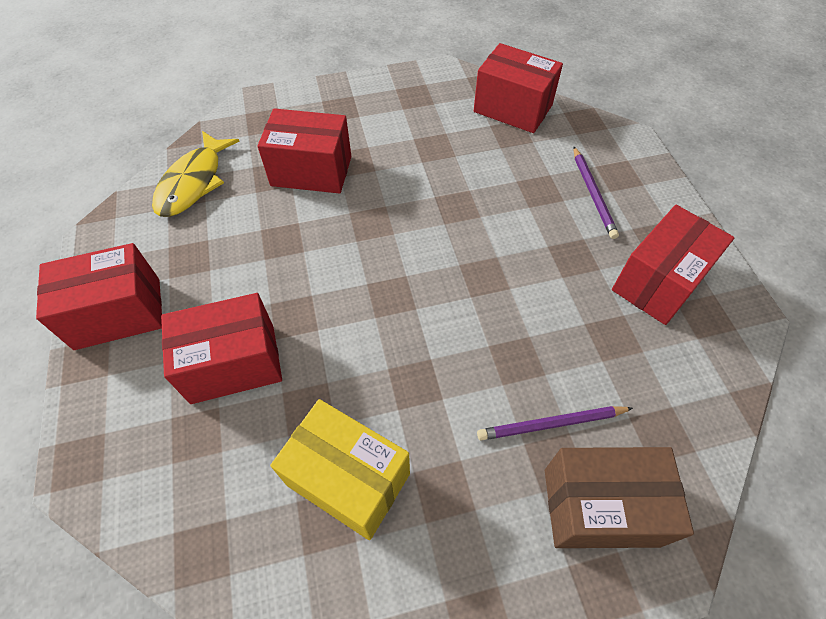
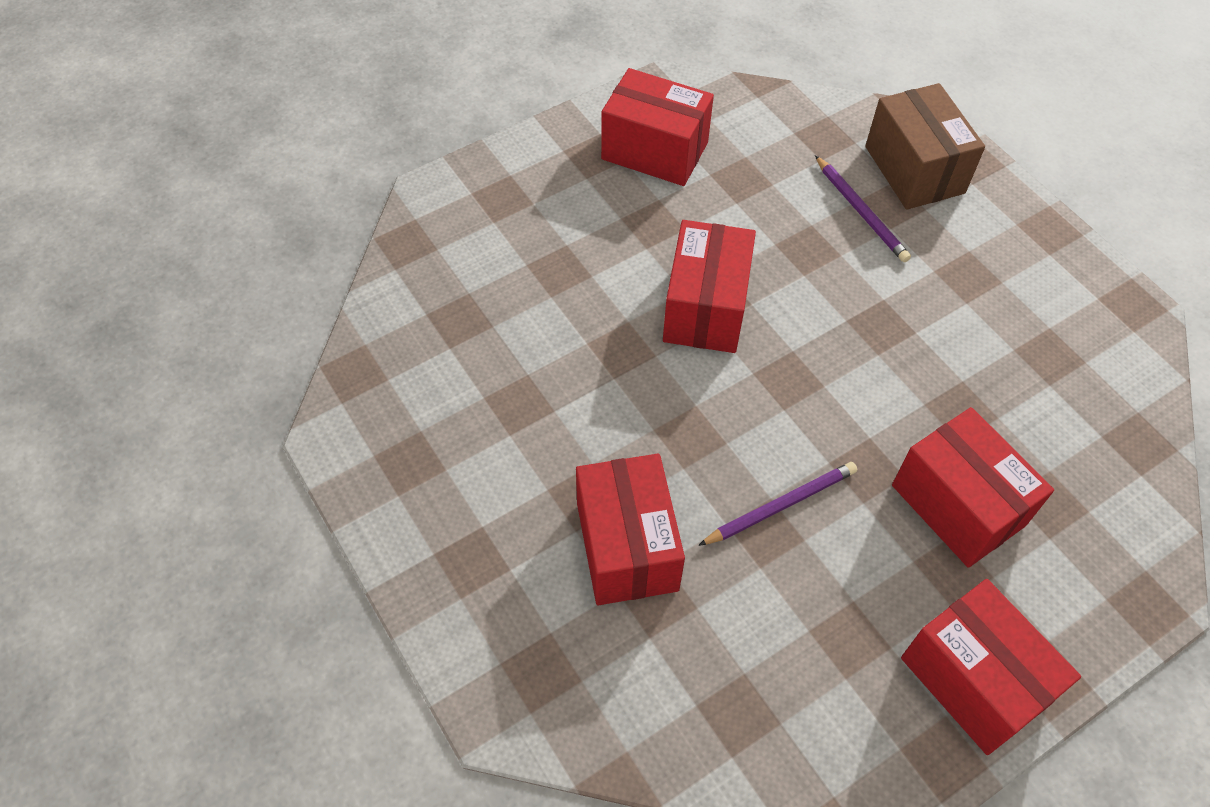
camera: 110 degrees left, 0 degrees up
yellow fish [152,131,240,217] -> none
yellow box [270,399,410,540] -> none
red box [474,43,563,133] -> red box moved to [663,220,756,353]
purple pencil [573,147,619,239] -> purple pencil moved to [698,462,857,546]

